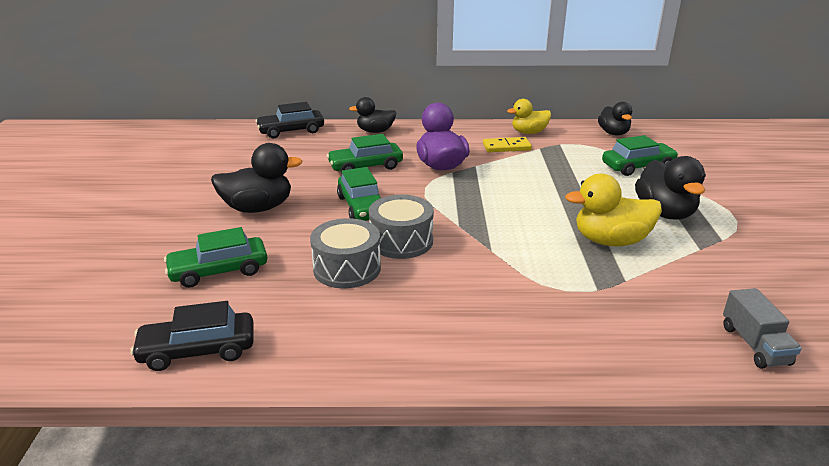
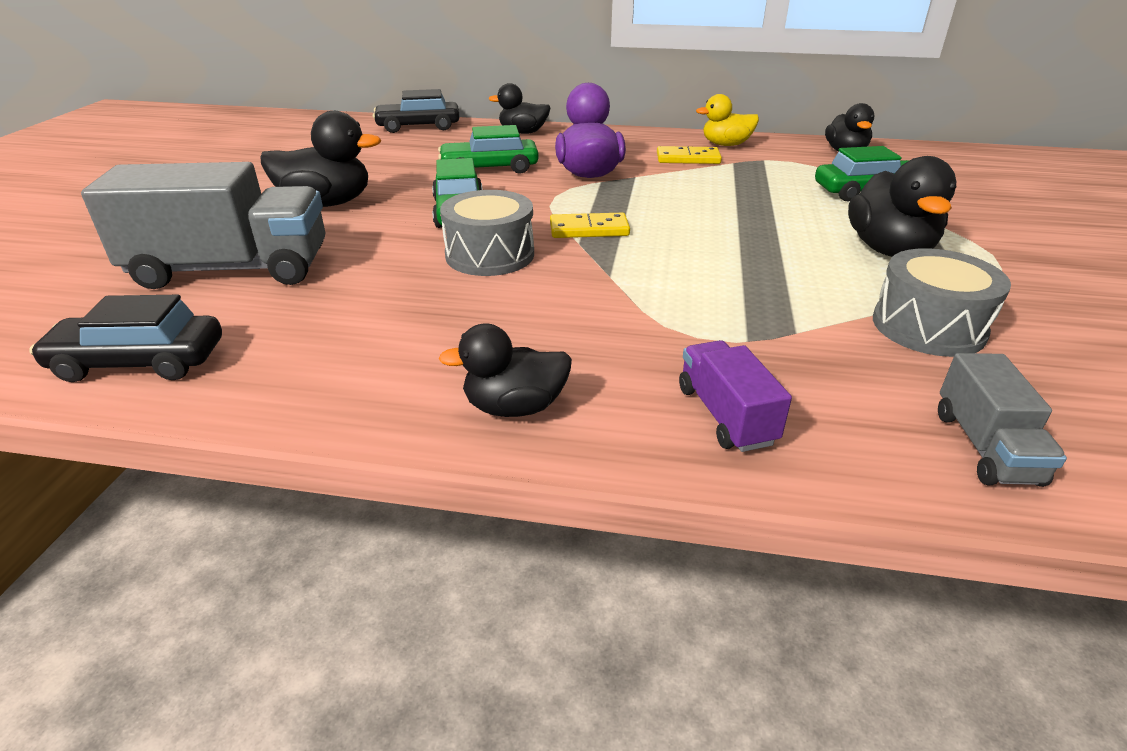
camera: 10 degrees right, 5 degrees up
green car [164,227,267,288] -> grey truck [81,162,325,289]
grey drum [310,218,381,288] -> grey drum moved to [873,248,1011,357]
yellow duck [565,174,662,246] -> none
none -> black duck [438,324,572,417]
none -> yellow domino [550,213,630,238]
none -> purple truck [679,340,792,452]

